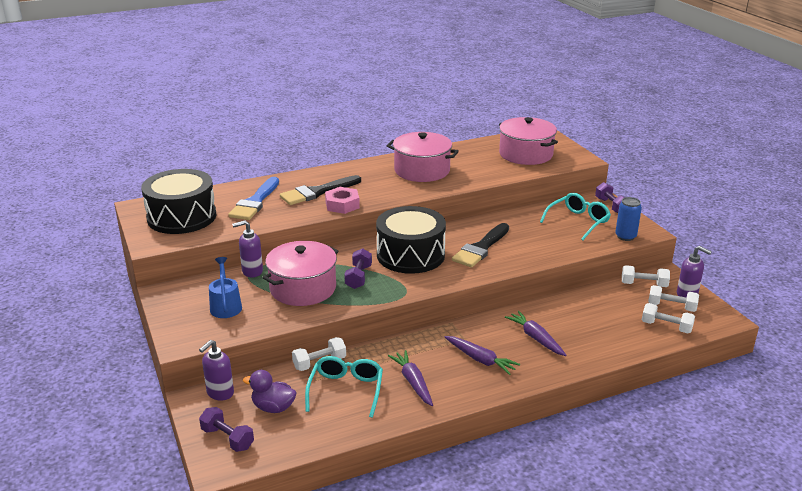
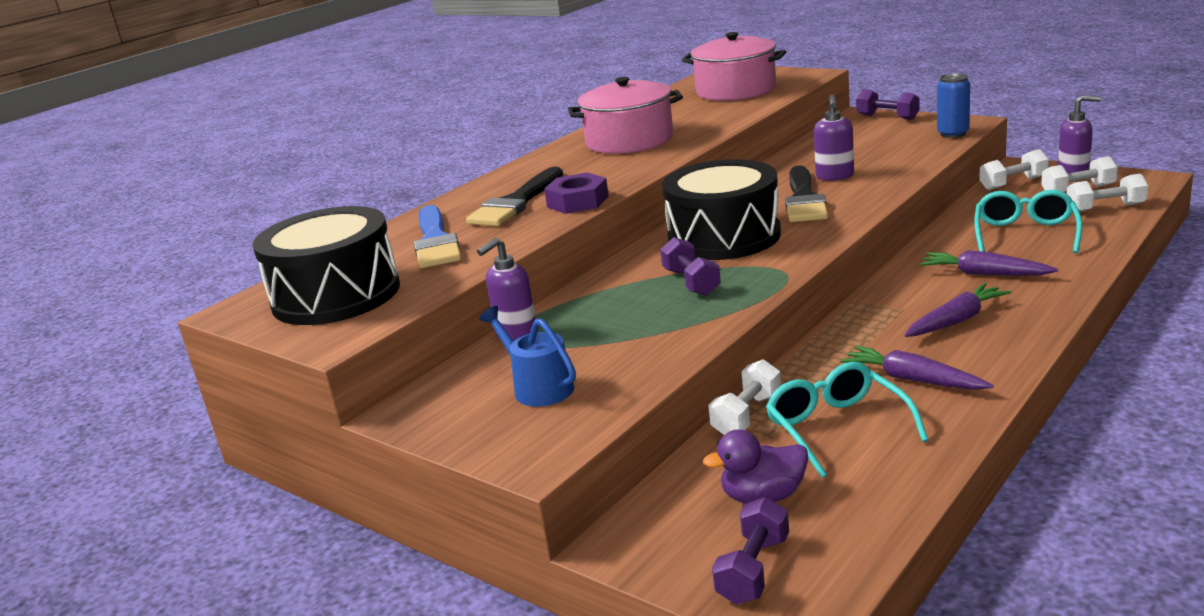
camera: 25 degrees left, 5 degrees down
purple soap dispenser [199,340,234,401] -> purple soap dispenser moved to [814,95,854,181]
purple dumbbell [199,407,254,452] -> purple dumbbell turned 75 degrees counterclockwise [712,497,789,605]
pink pot [262,241,338,306] -> none
pink nut [325,187,360,214] -> purple nut [544,173,609,214]
purple carrot [445,336,520,375] -> purple carrot turned 45 degrees counterclockwise [905,283,1012,337]
turquoise glasses [540,193,611,240] -> turquoise glasses moved to [974,190,1082,253]

